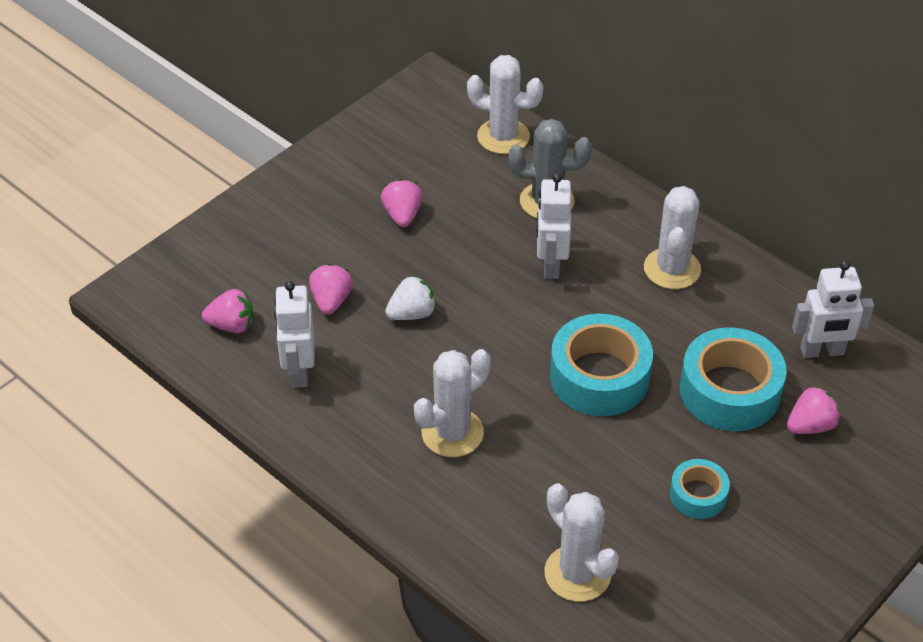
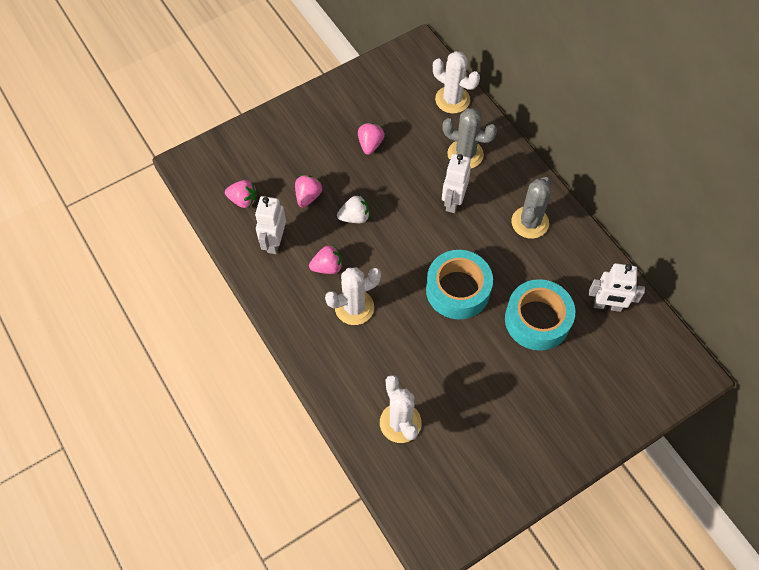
camera: 15 degrees right, 15 degrees up
white cactus [644,186,701,289] -> grey cactus [511,177,551,239]
turquoise tape [670,459,730,519] -> none
pink strawberry [787,386,840,434] -> pink strawberry moved to [309,245,342,274]

